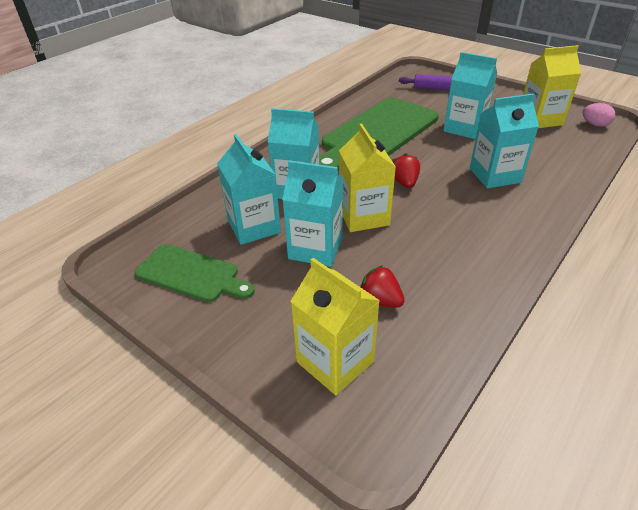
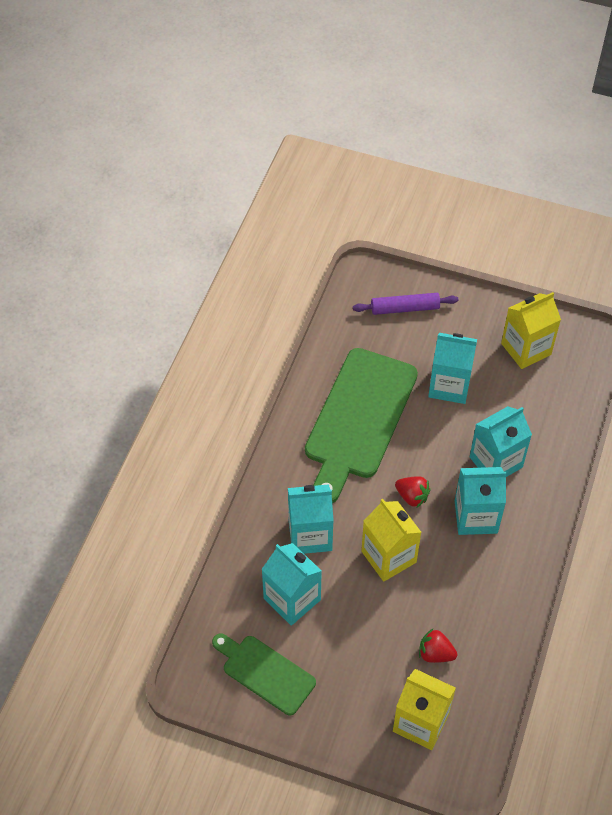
camera: 20 degrees left, 15 degrees up
green cutting board [135,244,255,302] -> green cutting board turned 150 degrees counterclockwise [212,634,316,716]
turquoise carton [282,161,343,267] -> turquoise carton moved to [455,467,507,535]
red strawberry [392,153,420,188] -> red strawberry turned 150 degrees clockwise [395,476,431,507]
pink egg [583,103,615,127] -> none

